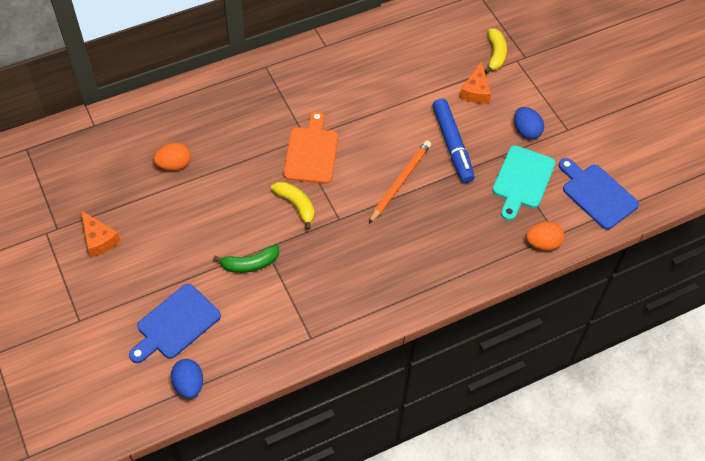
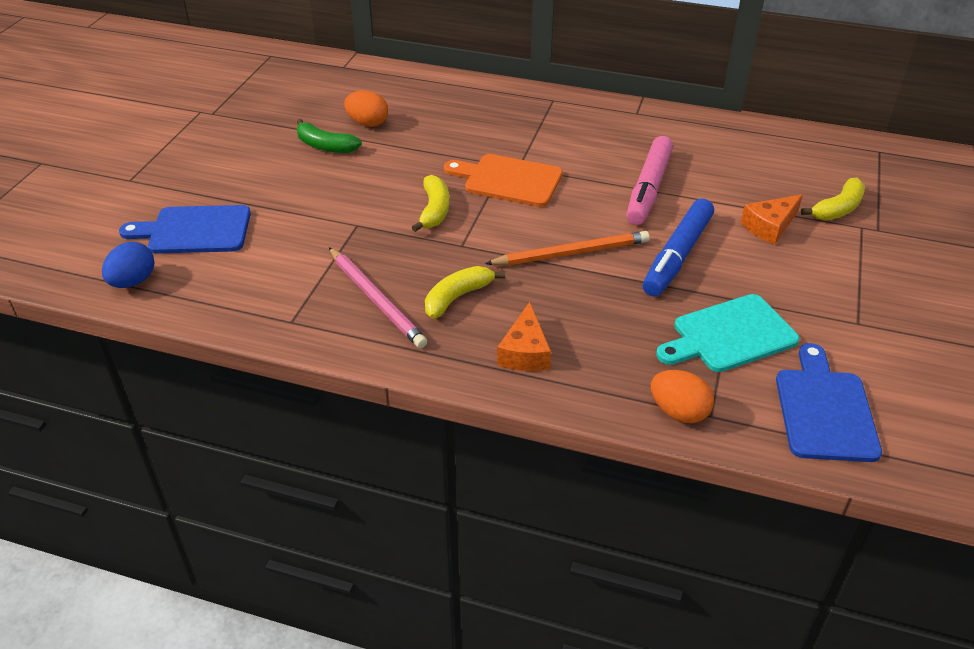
camera: 45 degrees right, 15 degrees down
orange cheese [81,210,120,257] -> orange cheese moved to [497,302,551,371]
green banana [213,245,279,273] -> green banana moved to [296,119,362,153]
orange cutting board [284,111,338,184] -> orange cutting board turned 120 degrees counterclockwise [444,154,563,207]
blue egg [514,107,544,139] -> none
none -> pink pencil [329,247,427,348]
none -> yellow banana [425,266,505,319]
none -> pink marker [626,136,673,225]

